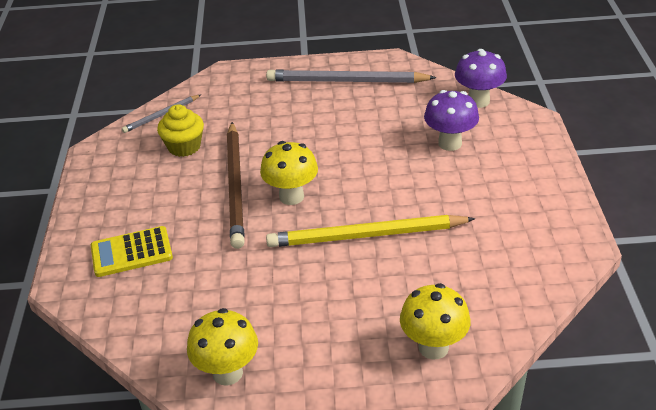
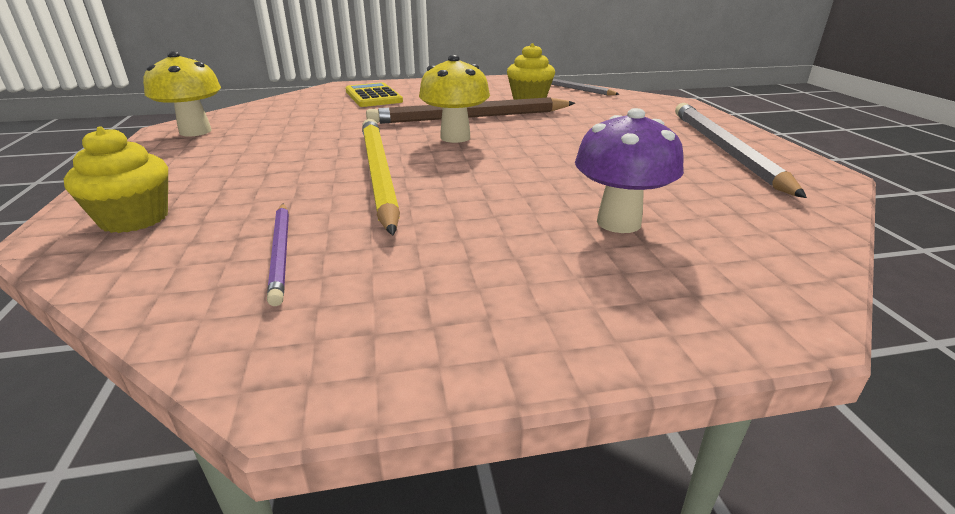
camera: 80 degrees right, 10 degrees down
yellow mushroom [400,283,470,360] -> yellow cupcake [64,126,168,233]
purple mushroom [455,49,507,108] -> none
none -> purple pencil [267,204,289,306]

